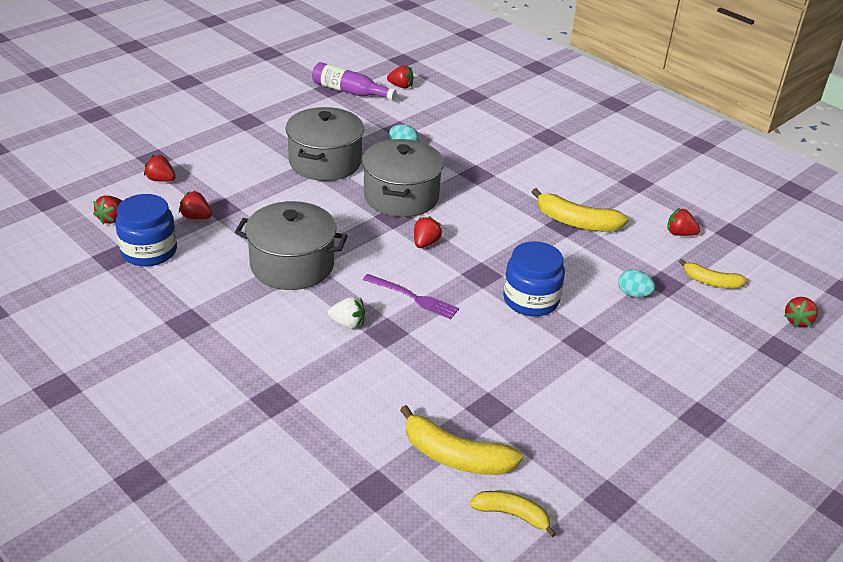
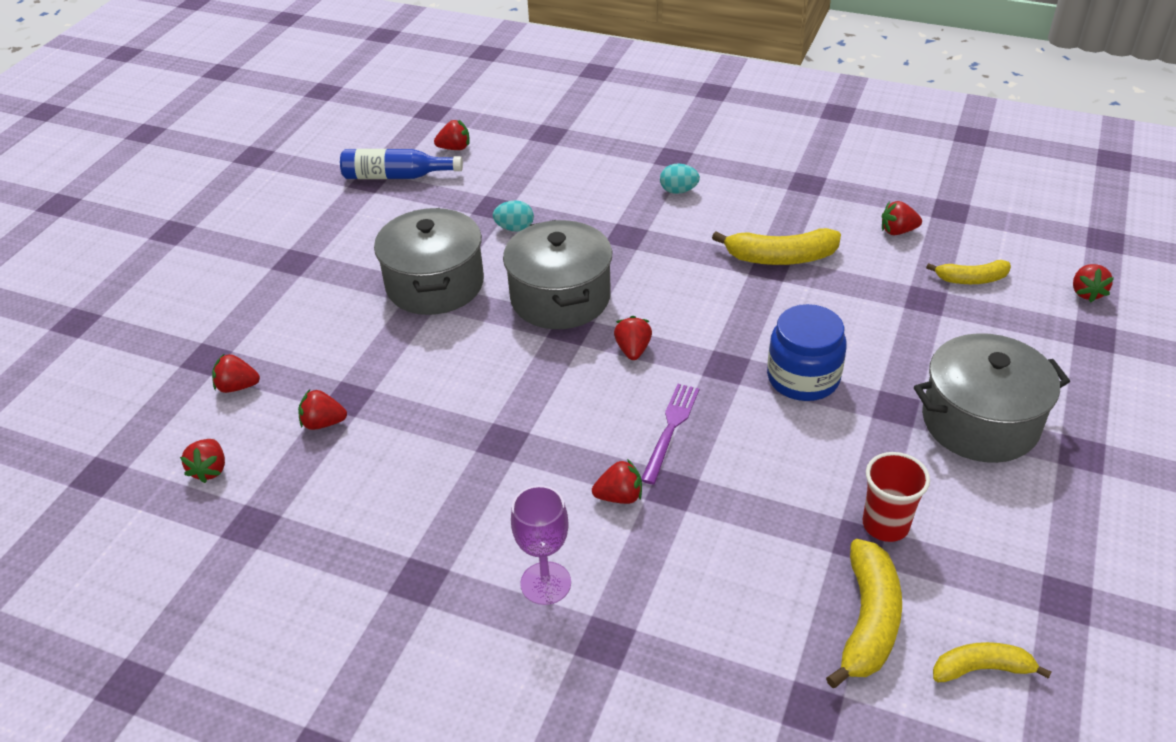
camera: 20 degrees left, 5 degrees up
blue jar [115,194,177,266] -> none
grey pot [235,201,348,290] -> grey pot moved to [914,333,1070,463]
purple bottle [312,62,397,100] -> blue bottle [340,149,463,179]
white strawberry [328,297,365,329] -> red strawberry [592,459,642,504]
purple fork [363,274,459,319] -> purple fork turned 75 degrees counterclockwise [642,384,699,484]
yellow banana [400,405,523,475] -> yellow banana turned 75 degrees counterclockwise [826,539,902,688]
turquoise egg [618,269,655,298] -> turquoise egg moved to [660,164,700,194]
none -> purple goblet [511,485,571,605]
none -> red cup [863,452,930,542]

